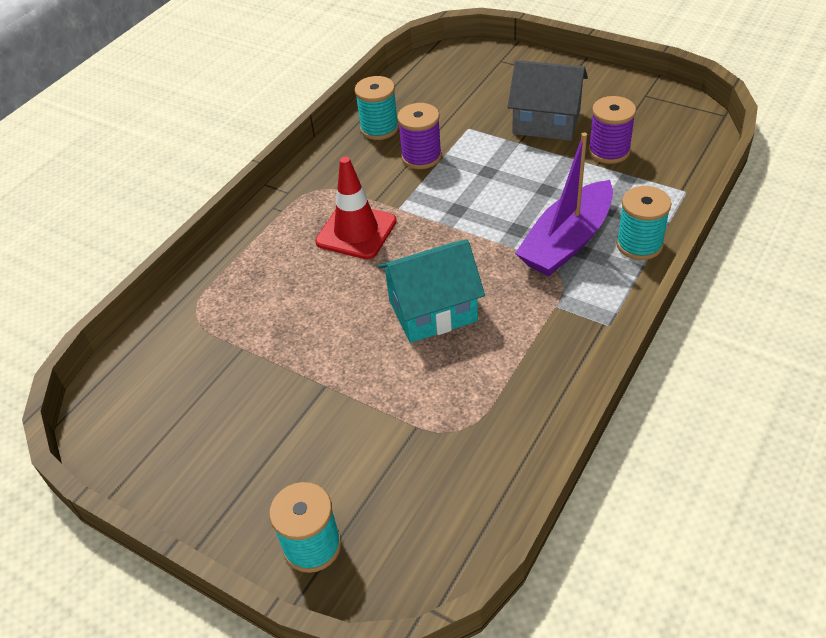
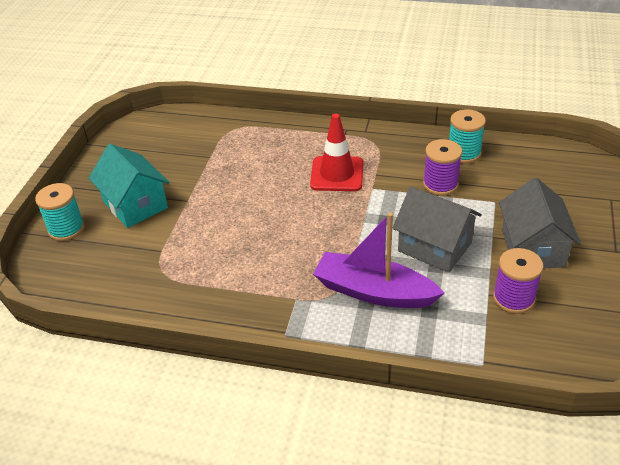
camera: 70 degrees right, 5 degrees down
turquoise house [378,239,485,343] -> turquoise house moved to [89,144,170,228]
turquoise spool [616,186,672,260] -> none
none -> grey house [393,186,482,273]

